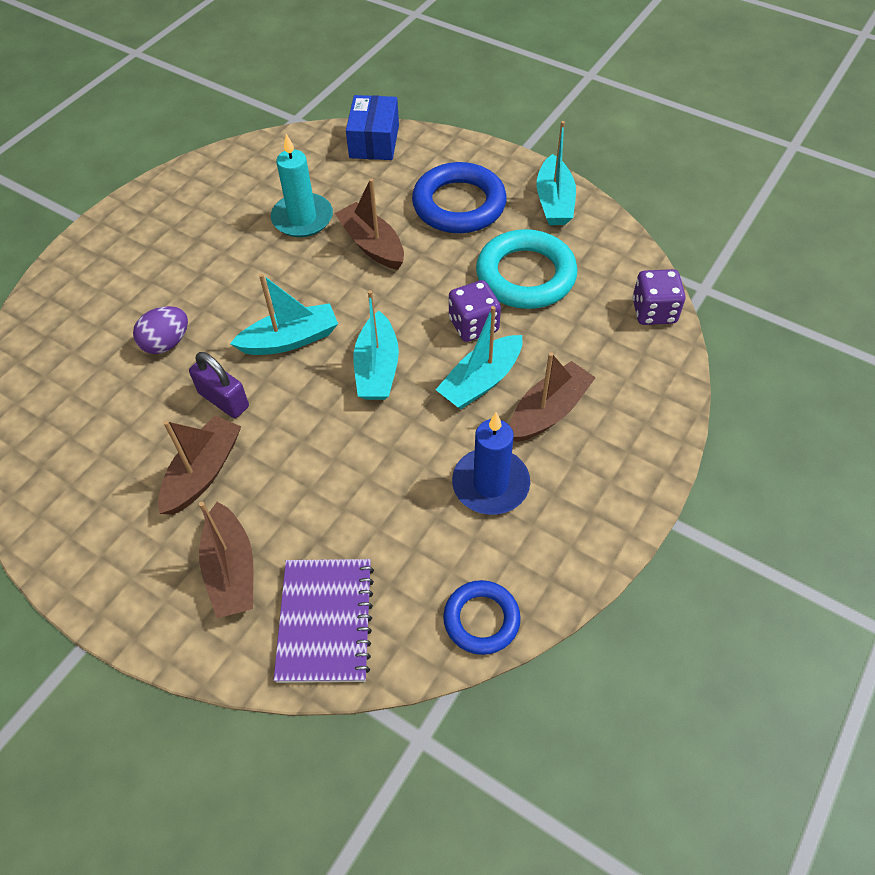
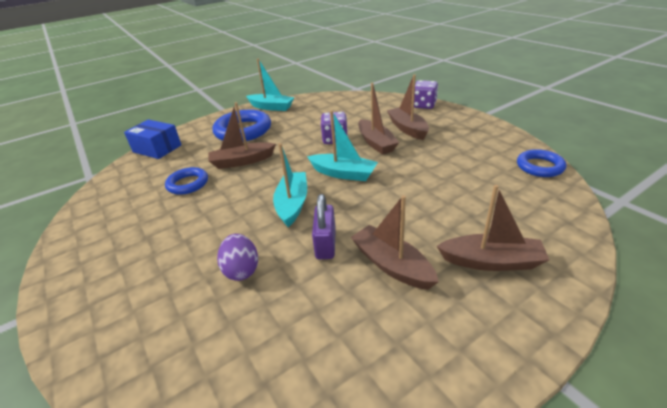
camera: 65 degrees left, 20 degrees down
purple padlock [189,352,249,418] -> purple padlock turned 60 degrees counterclockwise [312,194,336,259]
turquoise candle [271,134,333,237] -> blue ring [165,167,208,195]
purple notebook [274,559,374,683] -> none
turquoise boat [436,306,523,409] -> brown boat [358,83,399,155]
blue candle [452,412,530,515] -> none
turquoise ring [476,229,578,309] -> none
purple dice [632,269,685,325] -> purple dice moved to [414,80,438,109]

